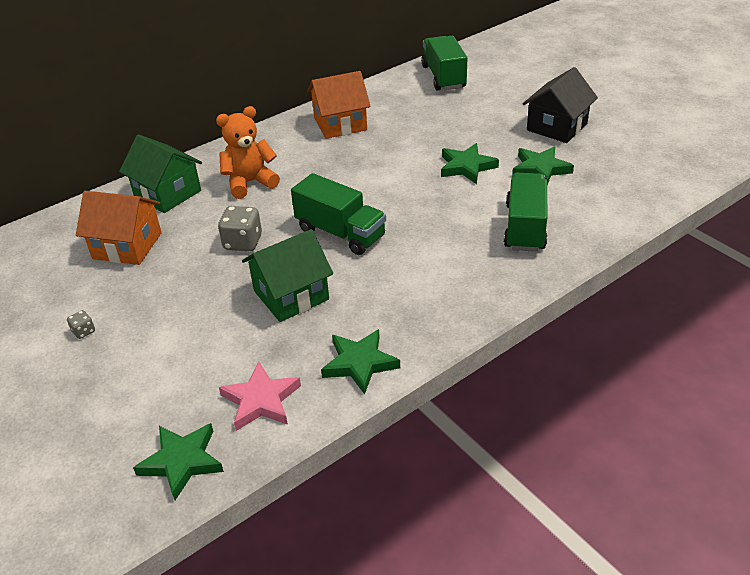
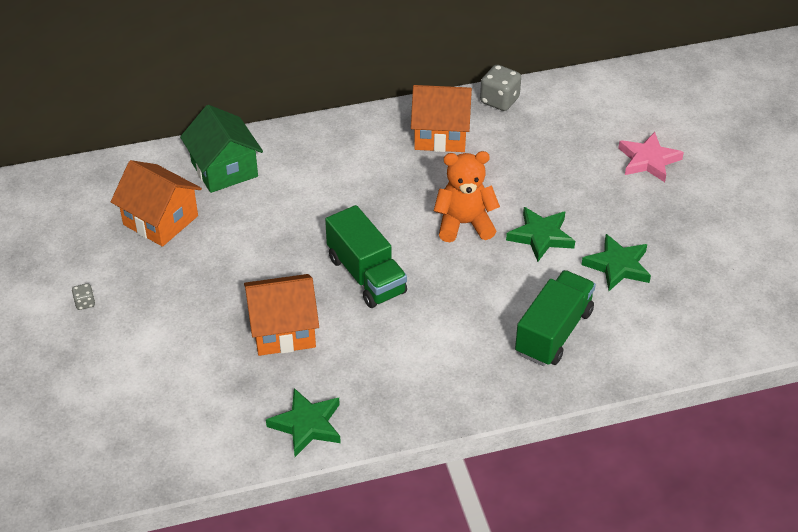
camera: 20 degrees right, 5 degrees up
green star [133,423,224,500] -> none
orange teddy bear [216,106,280,199] -> orange teddy bear moved to [434,151,500,242]
grey dice [218,206,262,251] -> grey dice moved to [480,65,521,111]
pink star [219,362,301,431] -> pink star moved to [618,132,684,182]
green house [242,229,333,322] -> orange house [244,274,319,356]
green truck [421,36,467,91] -> none
black house [523,67,598,143] -> none

